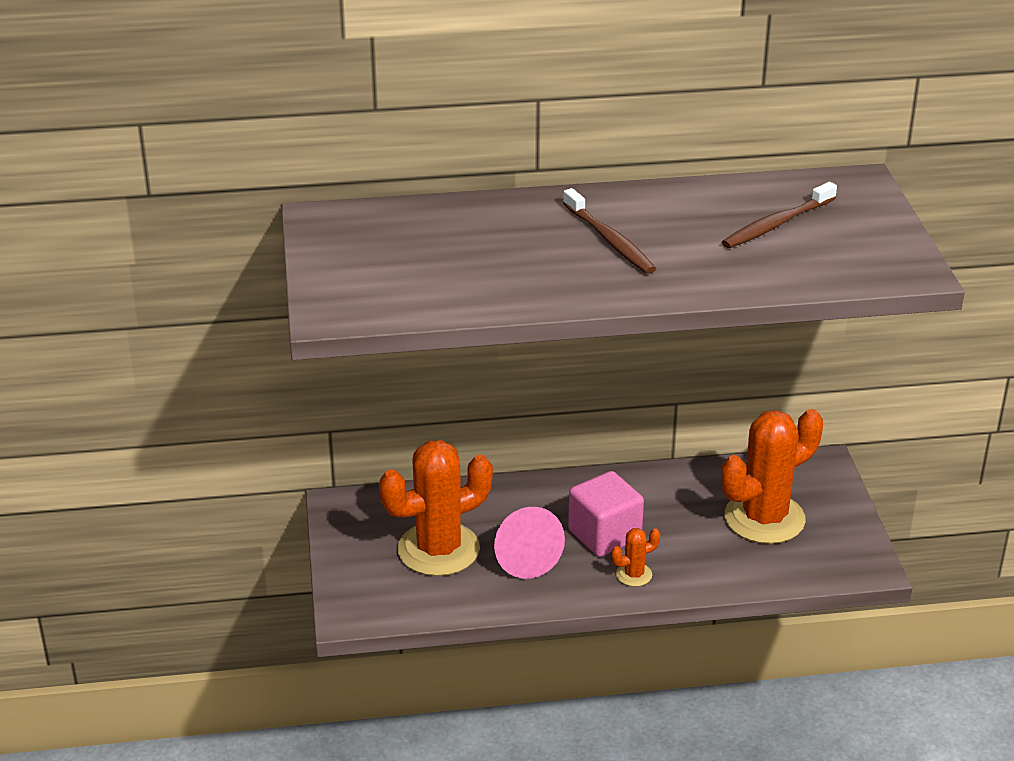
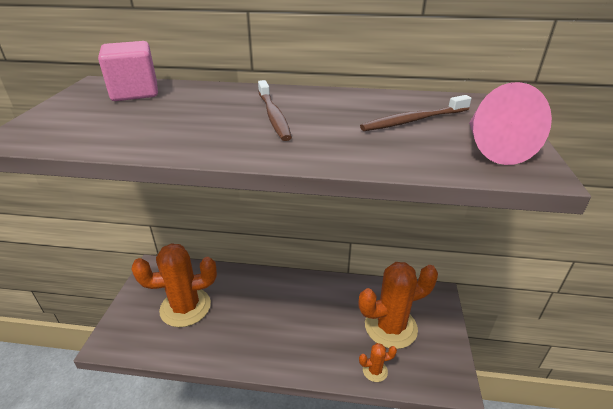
camera: 15 degrees right, 0 degrees up
pink cone [494,507,565,579] -> pink cone moved to [469,82,552,165]
pink cube [568,471,644,557] -> pink cube moved to [98,41,158,101]
orange cactus [611,528,661,587] -> orange cactus moved to [359,343,397,382]

